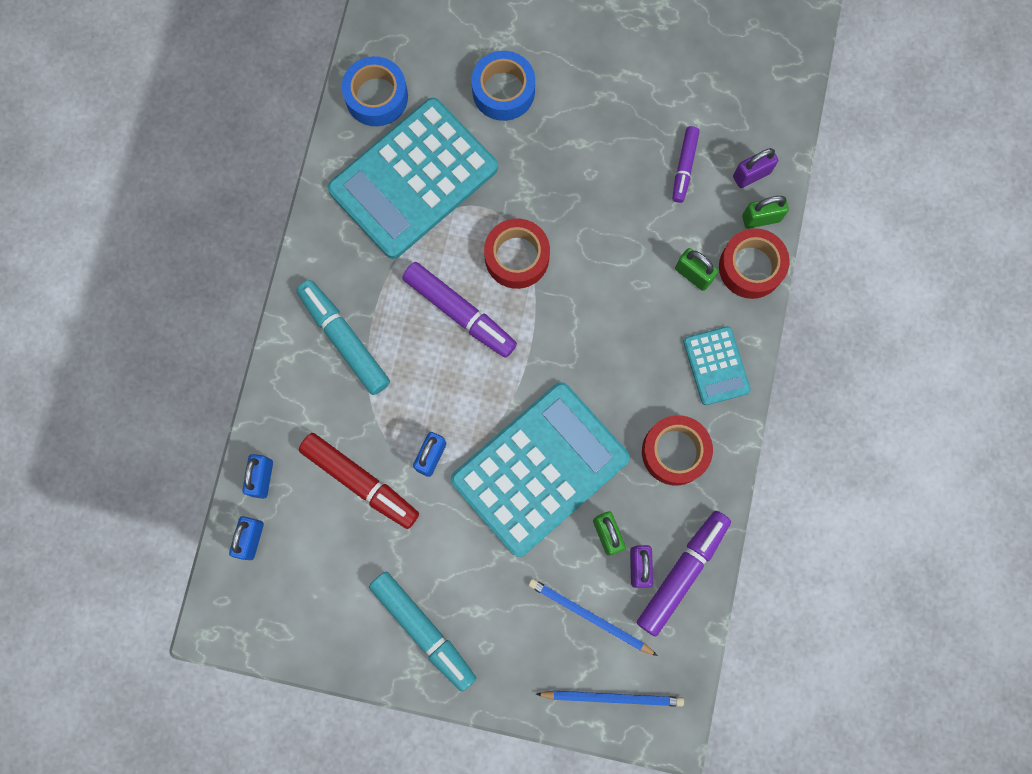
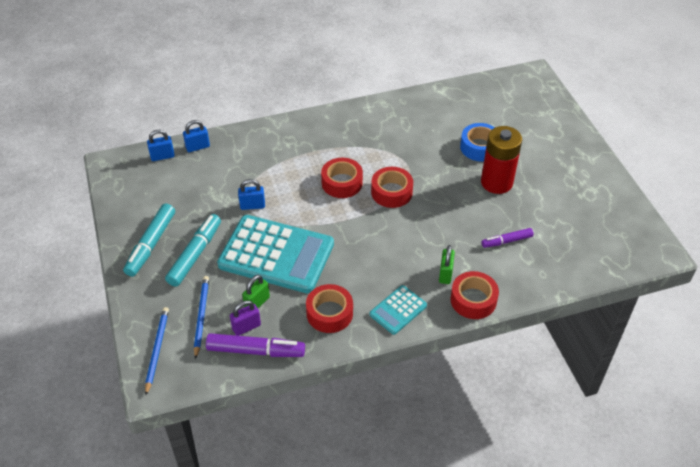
camera: 60 degrees right, 30 degrees down
turquoise marker [296,280,390,395] -> turquoise marker moved to [165,214,221,287]
red marker [299,433,419,529] -> none
turquoise calculator [327,98,498,259] -> none
blue tape [342,56,408,126] -> none
purple marker [402,262,517,358] -> red tape [321,158,363,198]
blue pencil [536,690,684,707] -> blue pencil turned 150 degrees counterclockwise [145,307,169,395]
purple padlock [733,148,778,188] -> none
green padlock [742,196,789,229] -> none
none -> red battery [481,126,522,194]

